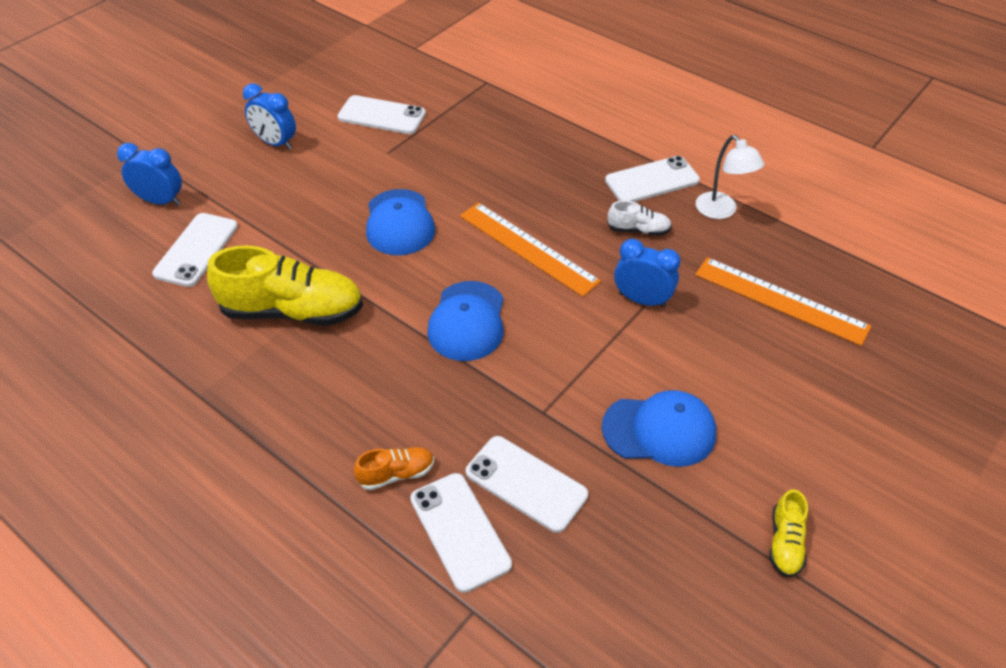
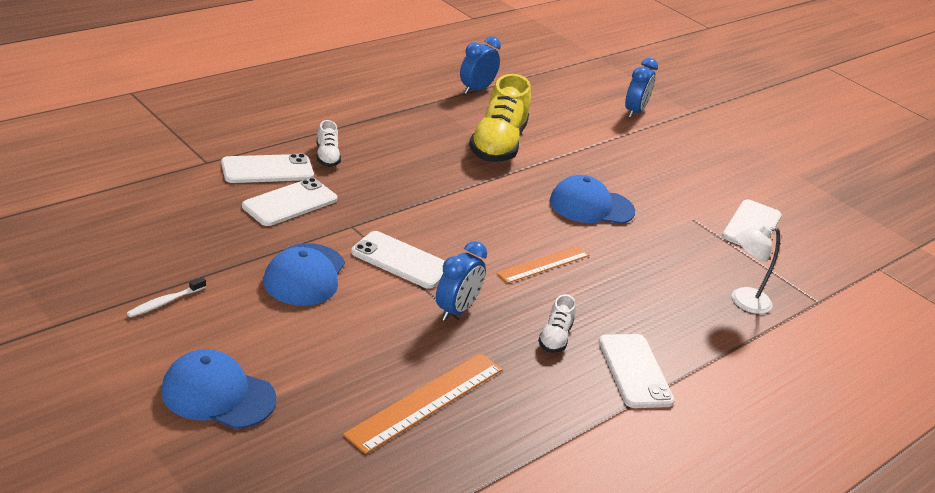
camera: 95 degrees right, 15 degrees down
white phone [152,213,238,287] -> white phone moved to [351,231,445,289]
blue clock [243,83,296,150] -> blue clock moved to [460,36,501,94]
orange shoe [354,447,434,490] -> white shoe [317,120,341,167]
blue cap [427,281,504,361] -> blue cap moved to [161,349,276,429]
orange ruler [460,203,601,297] -> orange ruler [496,246,589,283], size x0.67
white lamp [696,135,764,219] -> white lamp moved to [731,225,780,314]
yellow shoe [769,489,808,577] -> white toothbrush [127,277,206,318]

